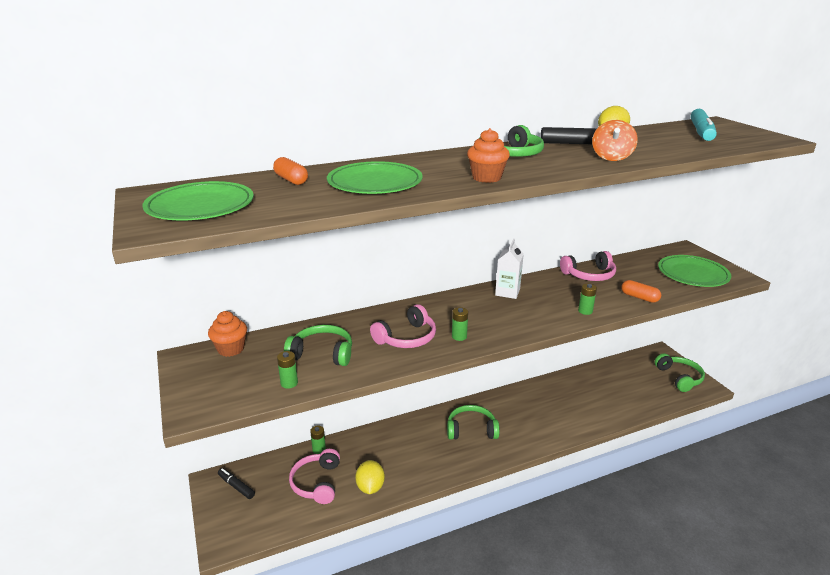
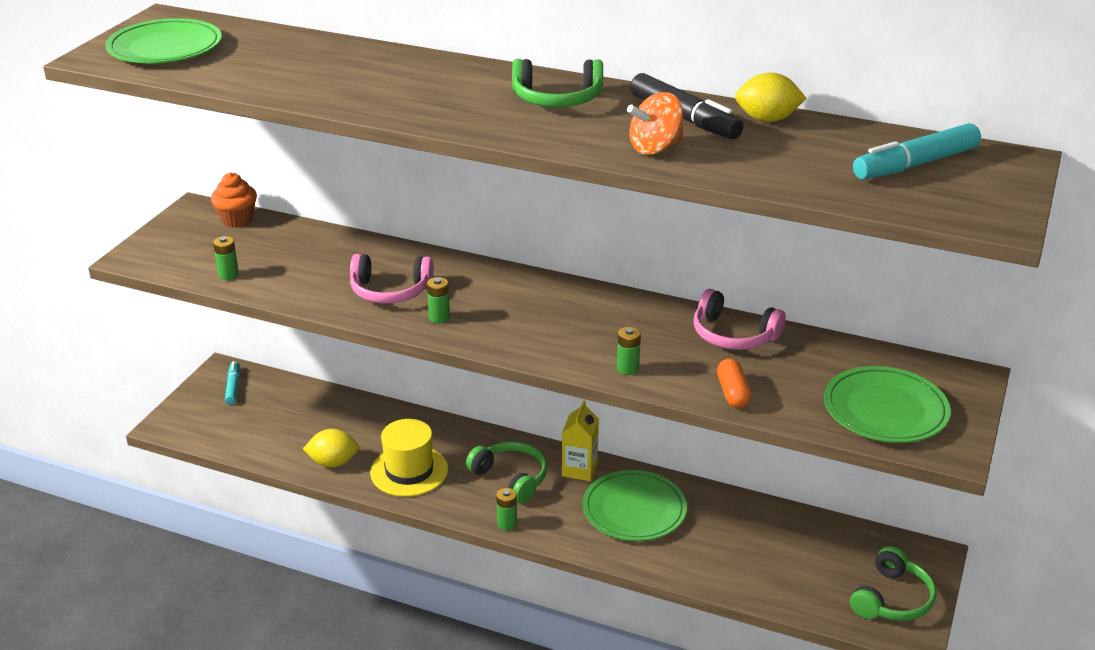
camera: 45 degrees right, 5 degrees up
black marker [218,468,255,499] -> turquoise marker [225,361,240,405]
orange capsule [273,157,308,185] -> none
green headphones [284,325,352,366] -> none
pink headphones [289,449,340,504] -> none
green battery [310,426,326,454] -> green battery moved to [496,488,517,530]
green plate [327,161,423,194] -> green plate moved to [582,470,687,541]
yellow lemon [355,460,385,494] -> yellow lemon turned 45 degrees clockwise [303,429,359,467]
orange cupcake [467,128,510,183] -> none
white carton [495,239,524,299] -> none
none -> yellow hat [370,419,448,497]
none -> yellow carton [562,400,599,481]

